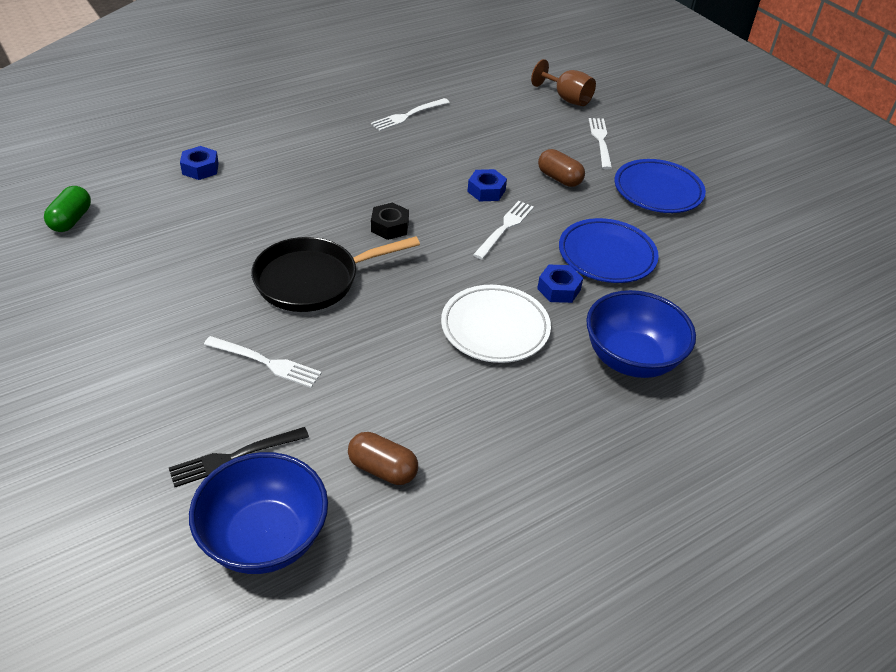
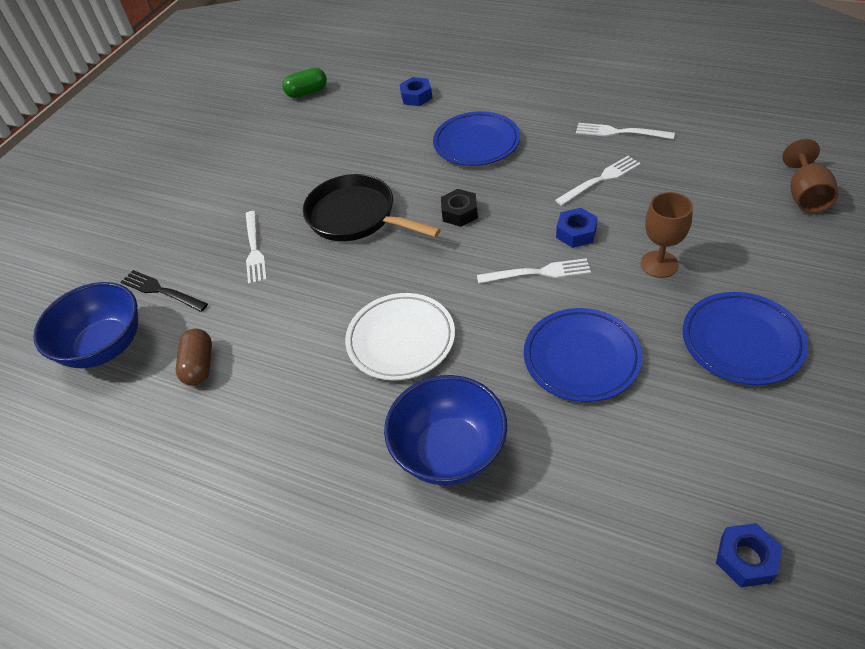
camera: 65 degrees right, 5 degrees up
blue nut [537,265,583,303] -> blue nut moved to [716,523,782,587]
brown capsule [538,149,585,187] -> brown goblet [641,192,693,278]
white fork [589,118,612,169] -> white fork moved to [555,156,641,206]
none -> blue plate [433,111,520,166]

